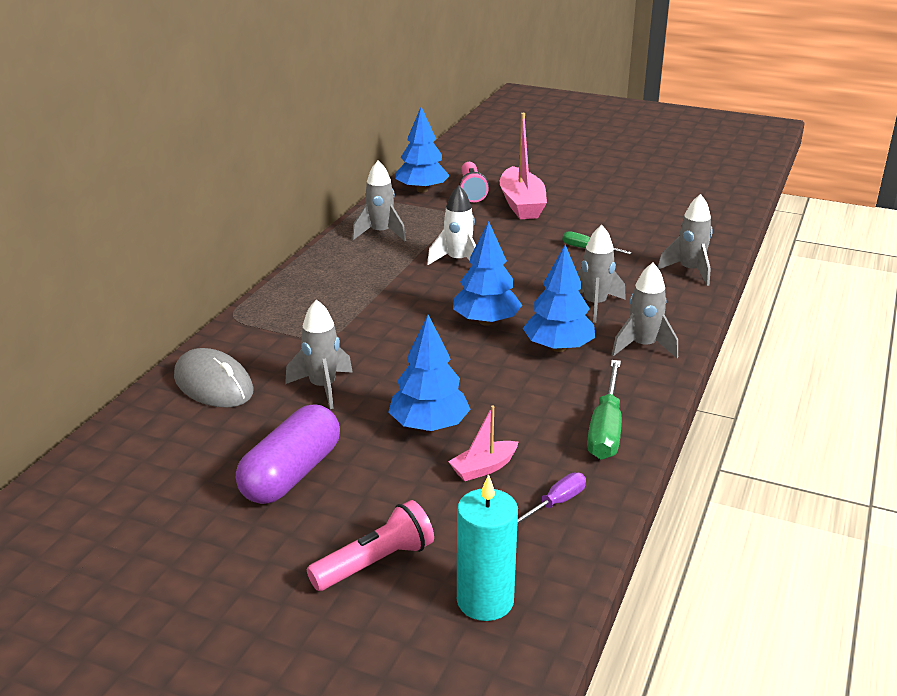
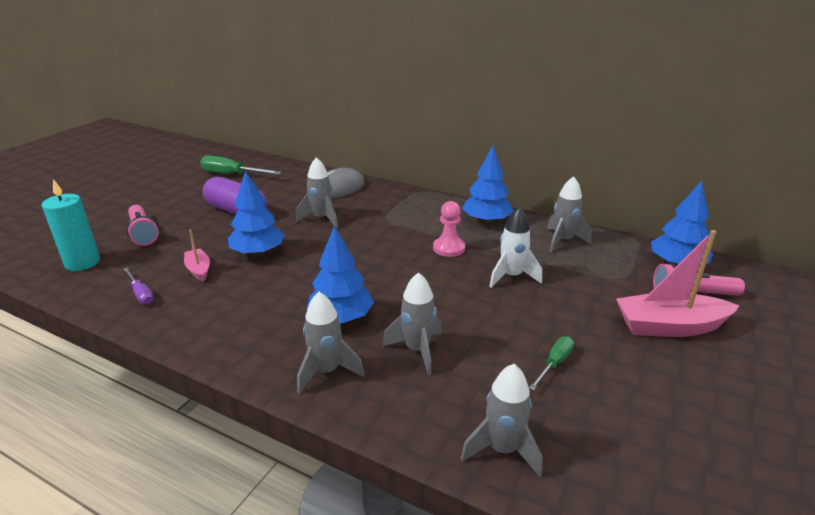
camera: 95 degrees right, 0 degrees up
blue tree [453,221,522,326] -> blue tree moved to [462,145,513,224]
green screwdriver [587,360,622,459] -> green screwdriver moved to [200,155,281,174]
none -> pink pawn [433,201,465,257]

